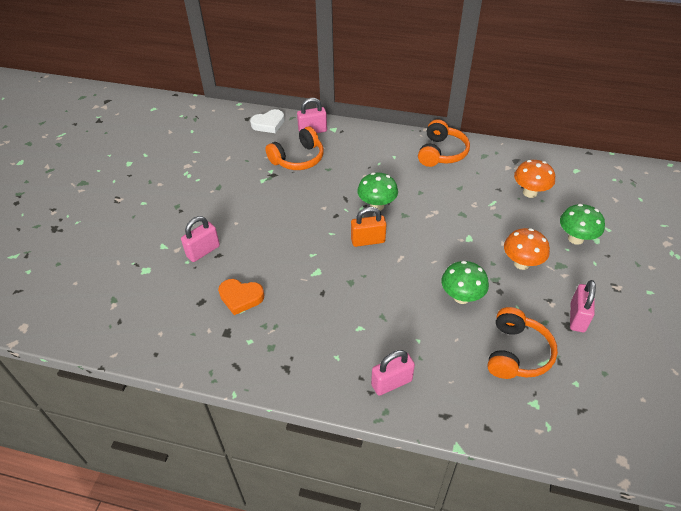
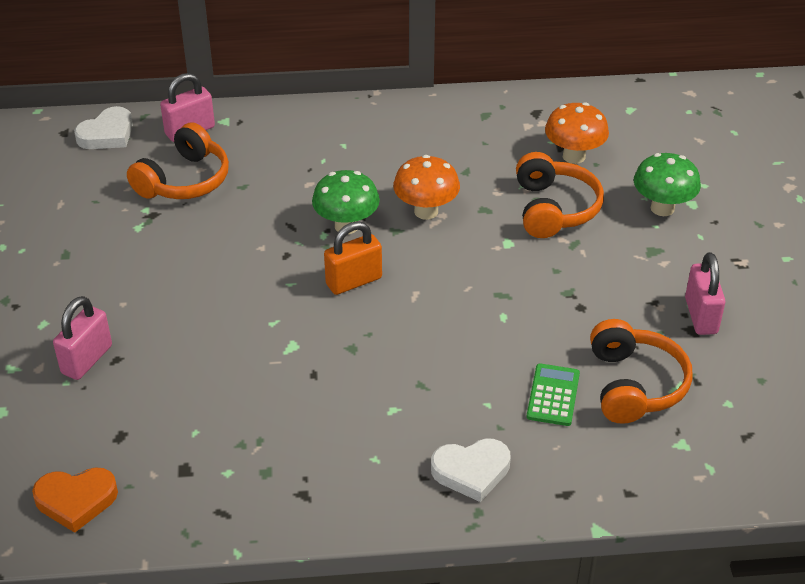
camera: 20 degrees left, 5 degrees down
orange heart [218,279,264,315] -> orange heart moved to [32,467,118,533]
pink padlock [371,350,415,396] -> white heart [431,438,511,502]
orange headphones [418,119,470,167] -> orange headphones moved to [516,152,604,238]
green mushroom [441,261,489,304] -> none
orange mushroom [504,228,550,270] -> orange mushroom moved to [393,155,460,220]
none -> green calculator [527,363,580,426]

